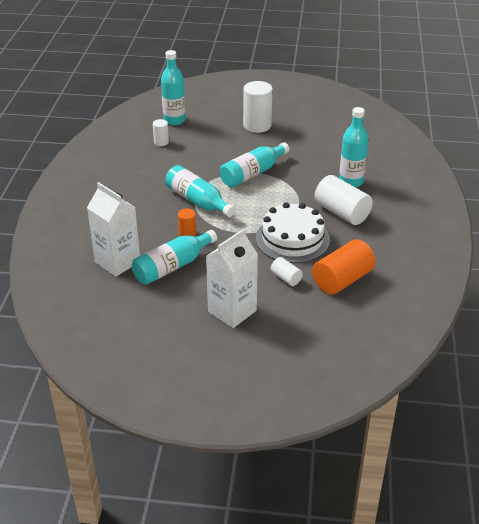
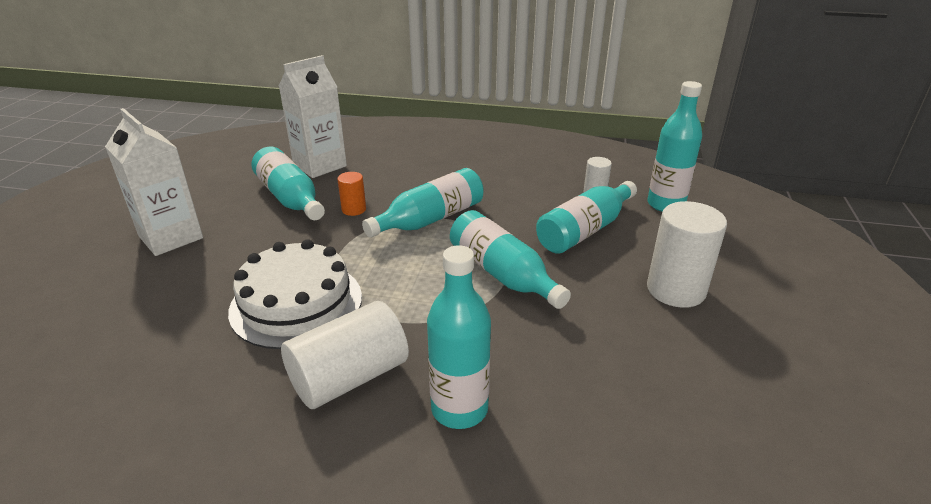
camera: 95 degrees right, 5 degrees down
white cylinder [271,257,303,286] -> none
orange cylinder [312,239,375,295] -> none
none -> turquoise bottle [536,181,637,254]

